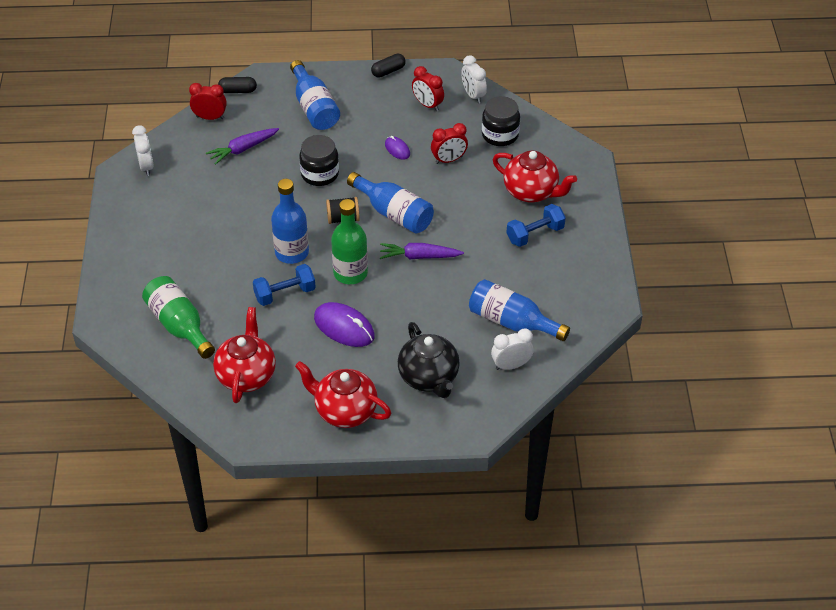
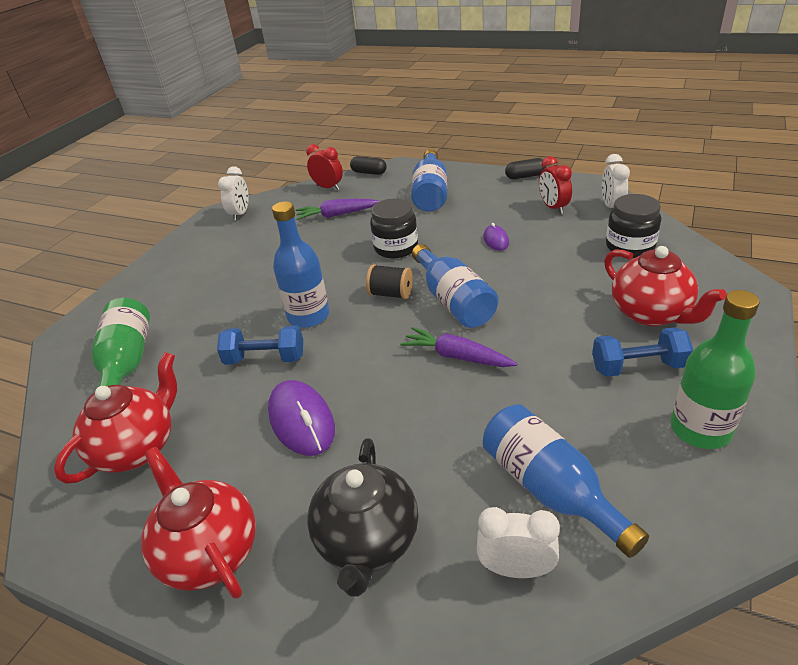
camera: 30 degrees right, 10 degrees down
green bottle [331,199,368,284] -> green bottle moved to [670,290,760,449]
red clock [431,123,468,164] -> none

